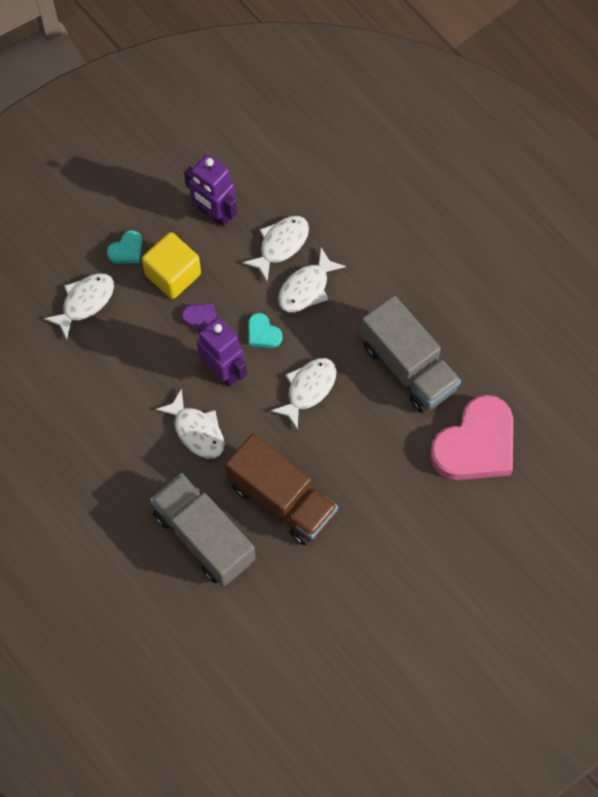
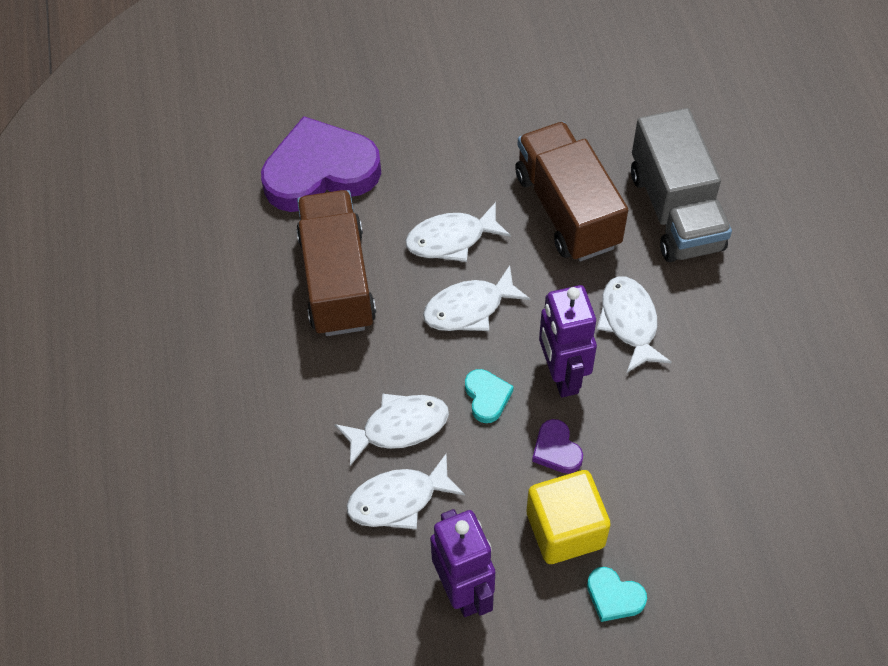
camera: 150 degrees left, 10 degrees down
white fish [43,273,114,339] -> white fish moved to [405,202,511,262]
turquoise heart [107,230,142,264] -> turquoise heart turned 135 degrees counterclockwise [587,567,647,622]
grey truck [361,295,461,413] -> brown truck [296,190,376,336]
pink heart [430,395,513,480] -> purple heart [261,116,381,212]

